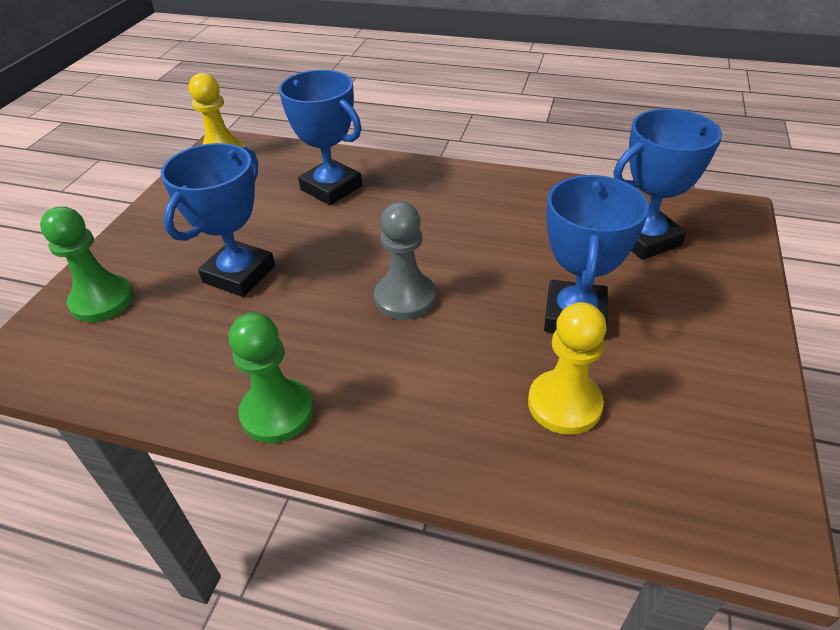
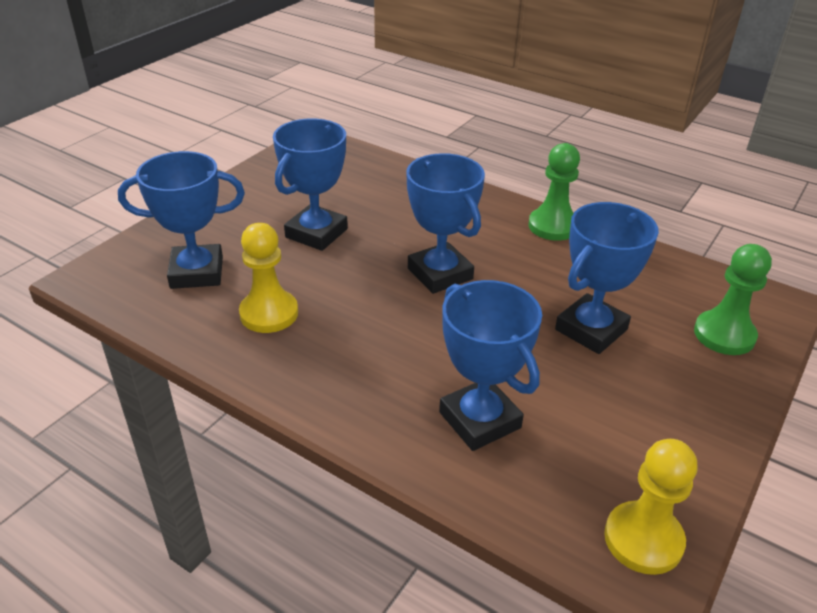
camera: 165 degrees left, 5 degrees down
grey pawn [374,202,436,320] -> blue trophy [406,153,485,294]
yellow pawn [528,302,607,435] -> yellow pawn moved to [239,223,298,333]

